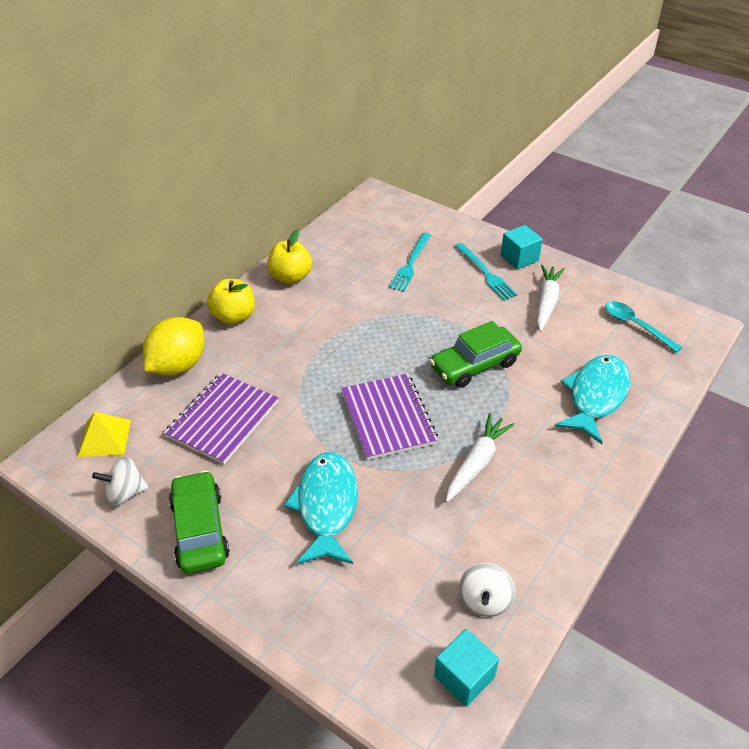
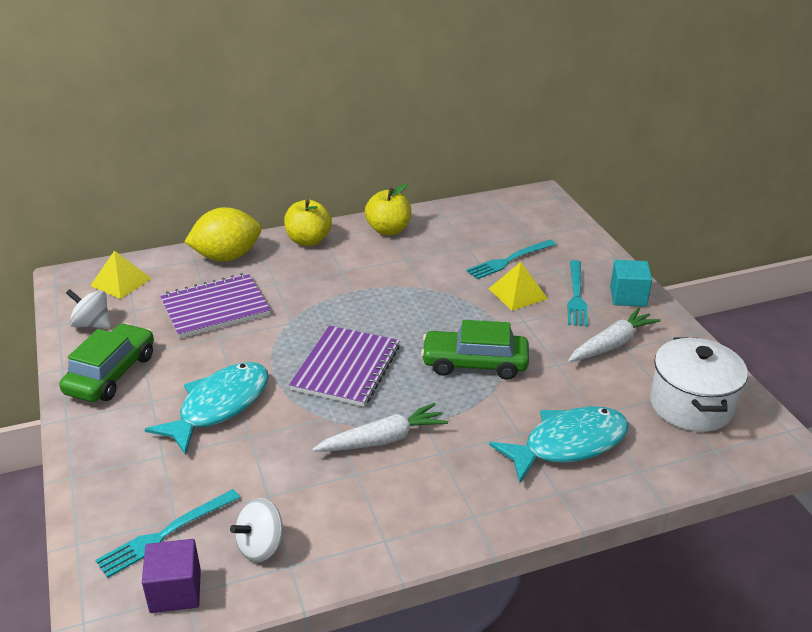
camera: 35 degrees right, 10 degrees down
turquoise cube [434,629,499,707] -> purple cube [142,539,201,613]
turquoise spoon [605,301,683,353] -> white pot [650,338,748,432]
none -> turquoise fork [95,489,240,578]
none -> yellow pyramid [489,262,548,311]

